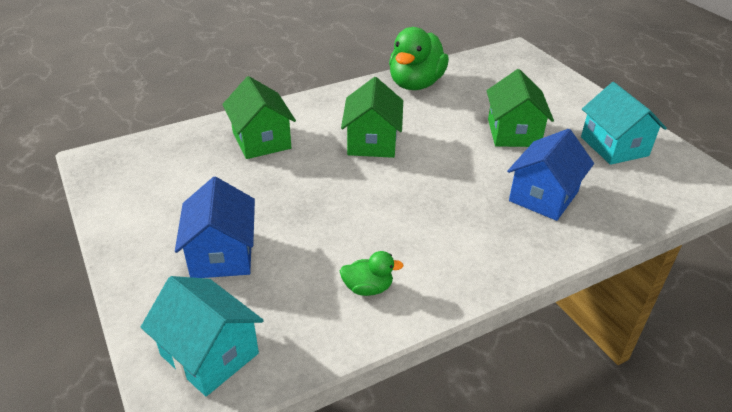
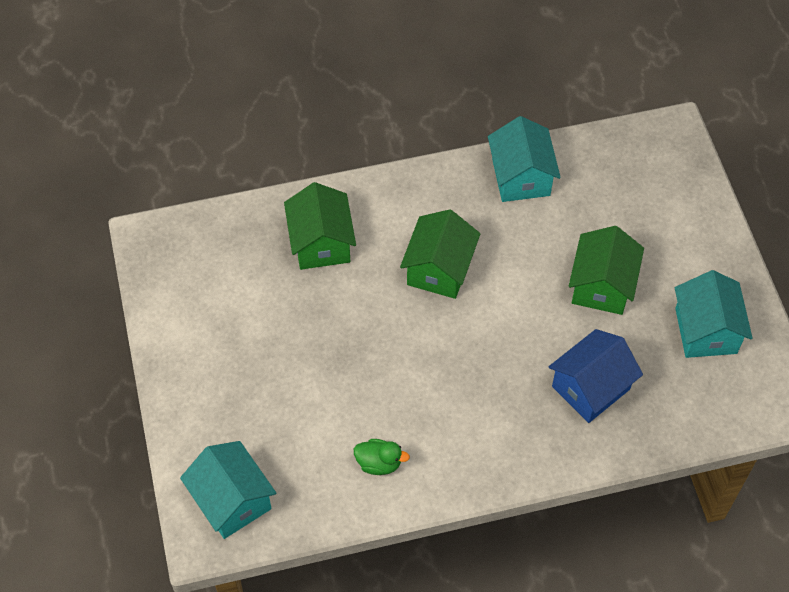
camera: 15 degrees right, 20 degrees up
blue house [175,177,255,278] -> none
green duck [389,27,449,90] -> turquoise house [488,116,561,202]

